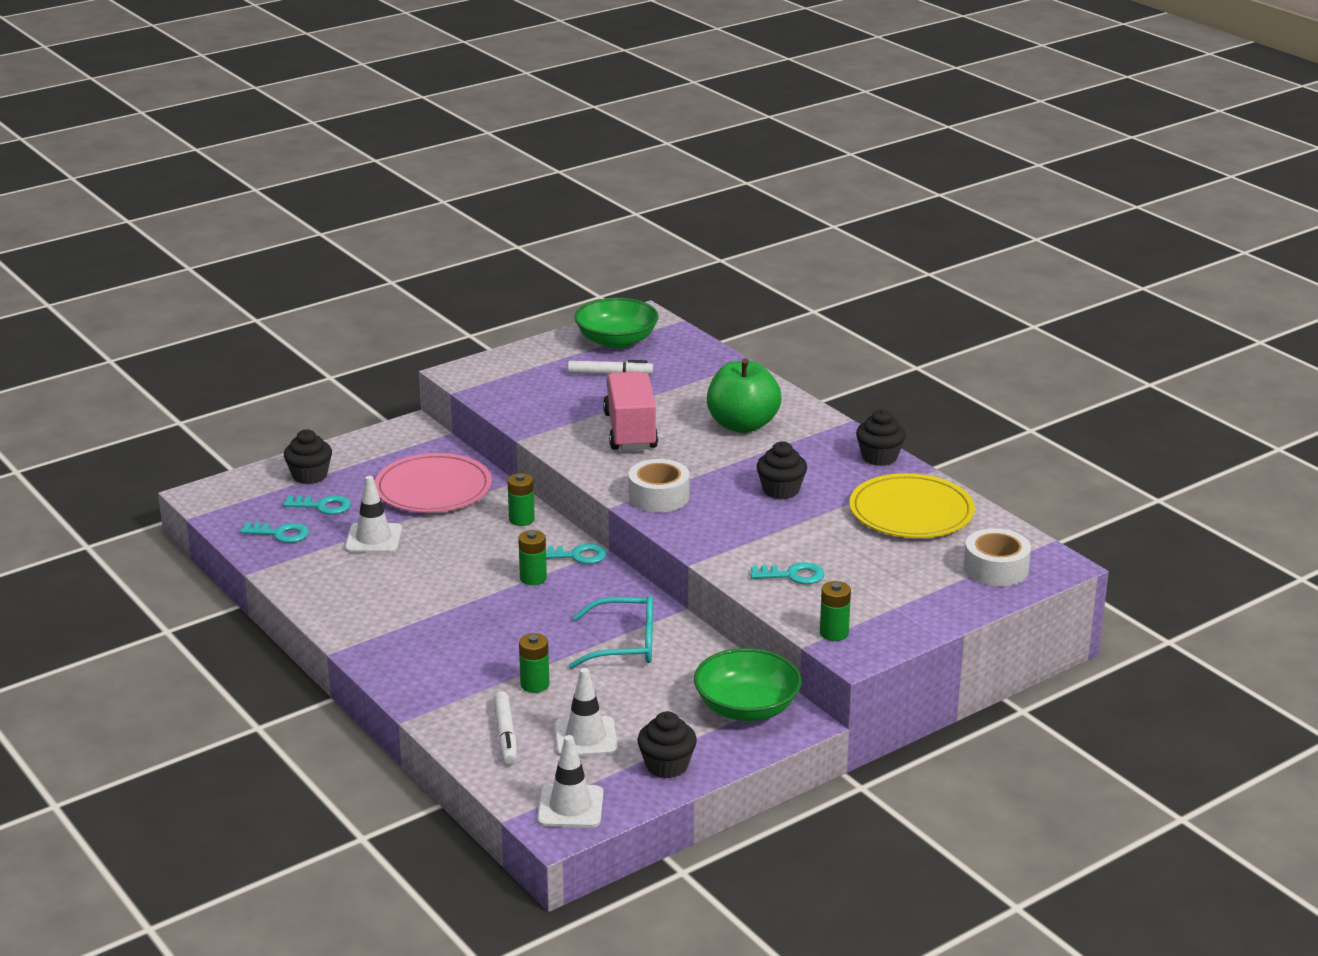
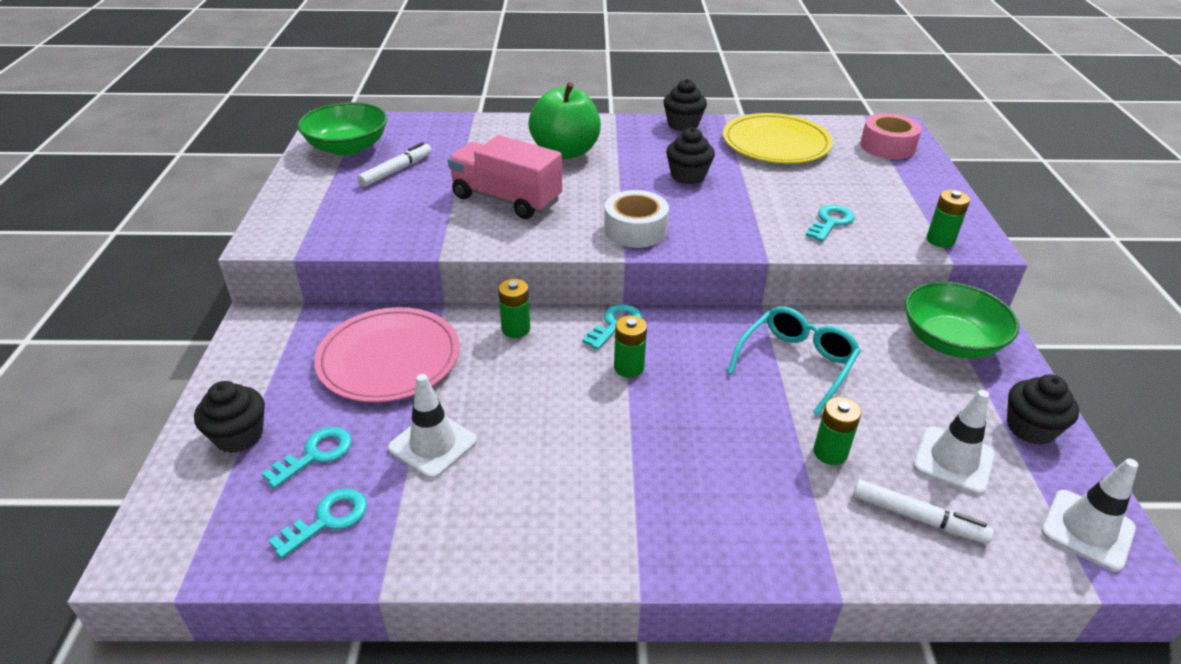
camera: 55 degrees left, 10 degrees up
white tape [964,528,1031,586] -> pink tape [860,113,922,159]

